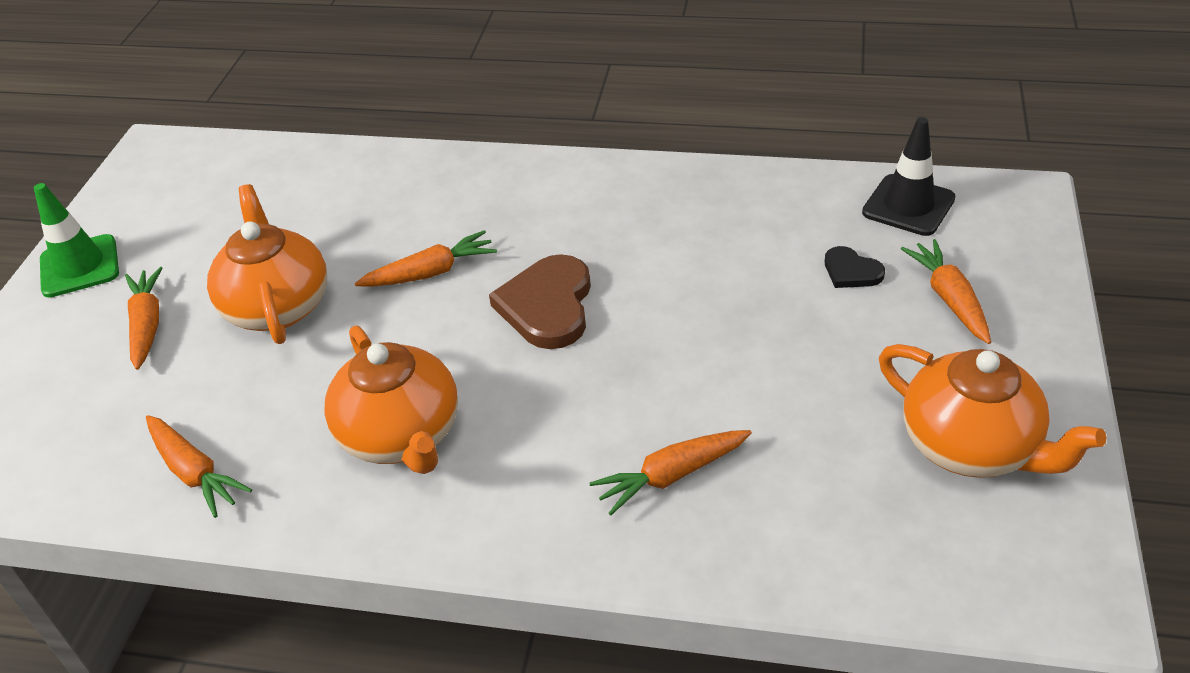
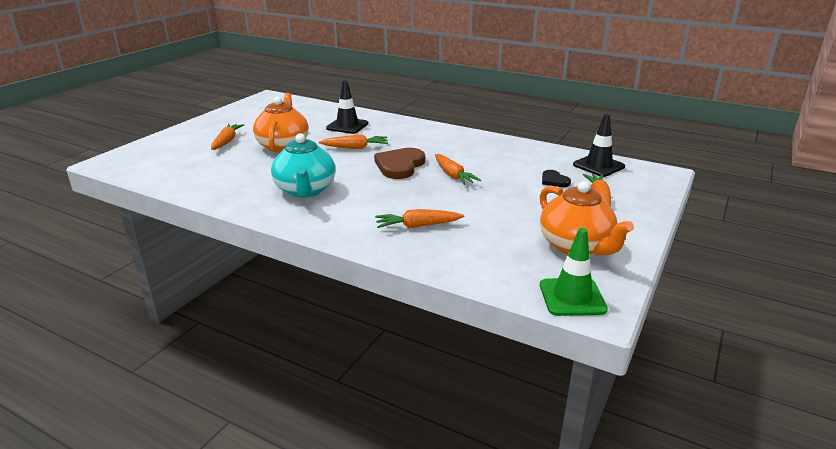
camera: 15 degrees right, 15 degrees down
green traffic cone [34,183,119,298] -> green traffic cone moved to [540,228,608,316]
orange carrot [146,415,252,518] -> orange carrot moved to [435,154,481,185]
orange teapot [325,325,458,474] -> turquoise teapot [271,133,336,198]
none -> black traffic cone [326,80,368,134]

